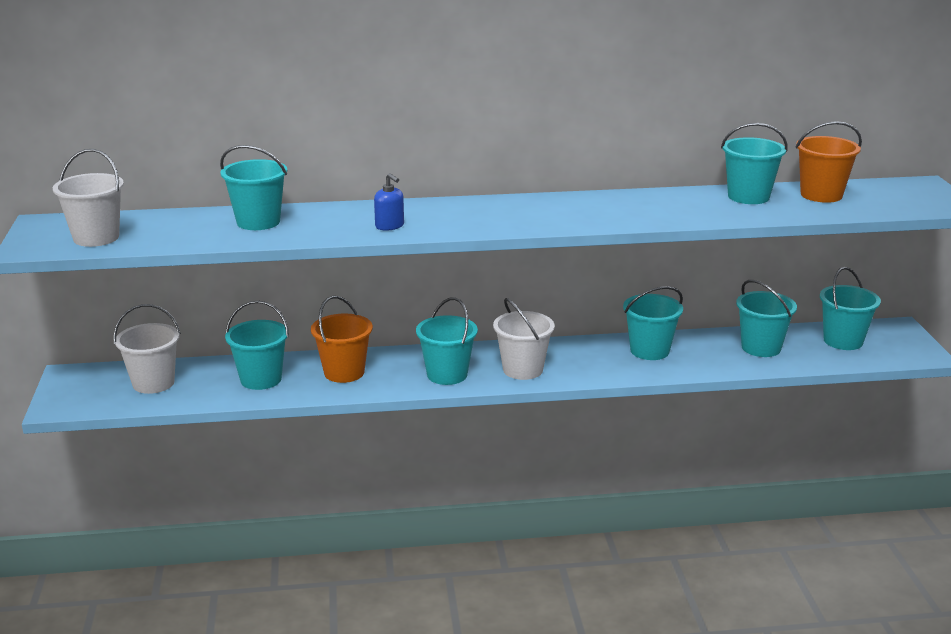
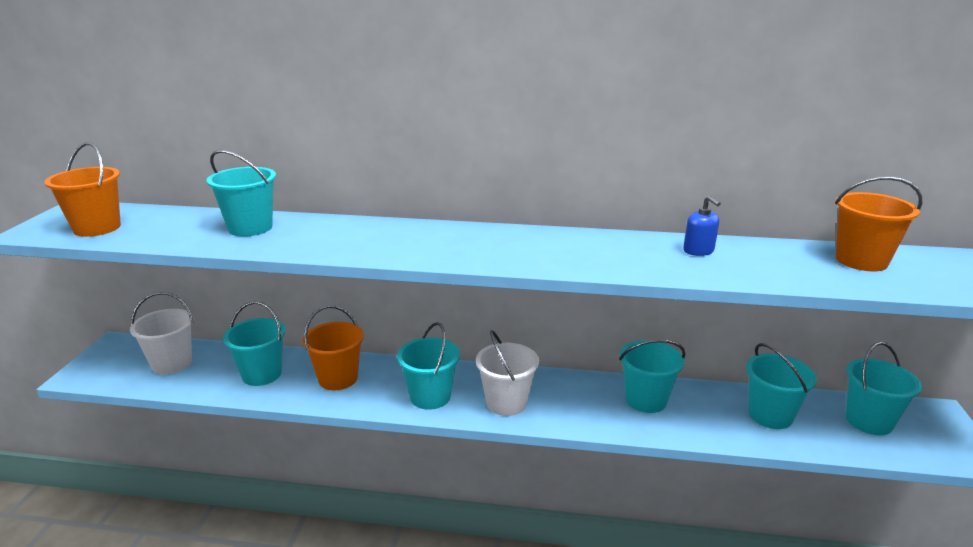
camera: 15 degrees right, 0 degrees up
white bucket [53,149,124,247] -> orange bucket [44,142,121,237]
blue soap dispenser [374,173,404,231] -> blue soap dispenser moved to [683,196,721,256]
turquoise bucket [721,123,787,204] -> none

